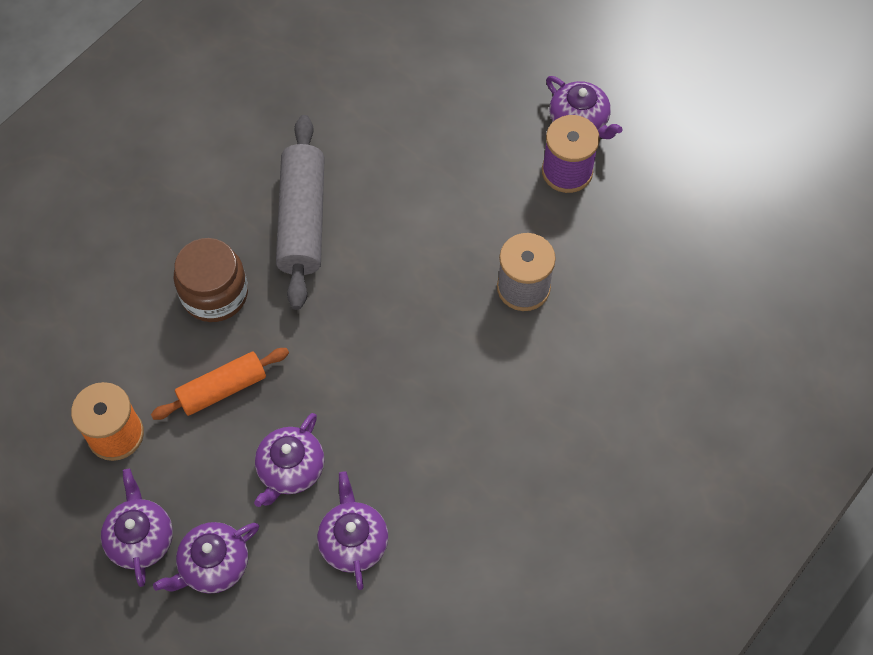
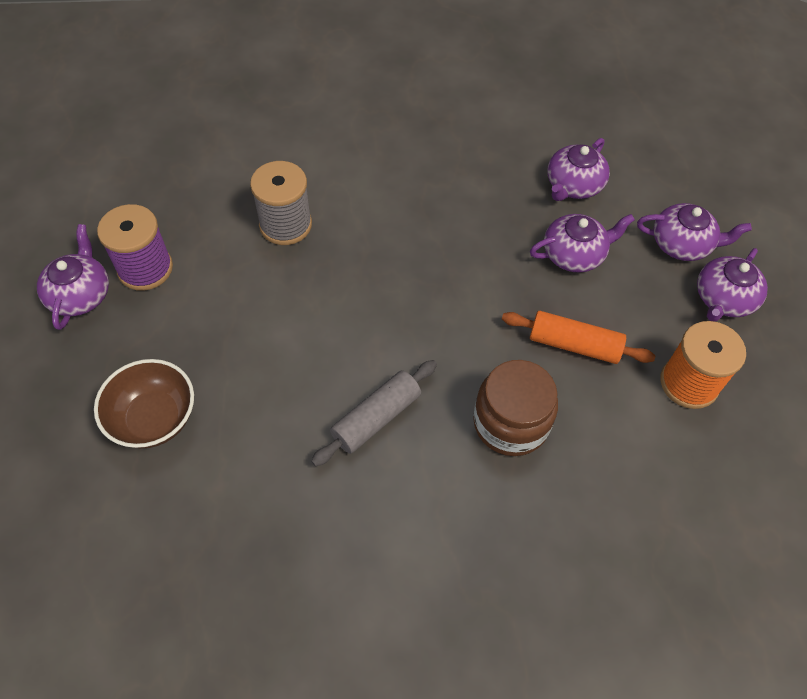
camera: 135 degrees left, 5 degrees down
grey rolling pin [276,115,325,310] -> grey rolling pin [311,360,437,466], size x0.64
none -> brown bowl [94,359,194,449]

